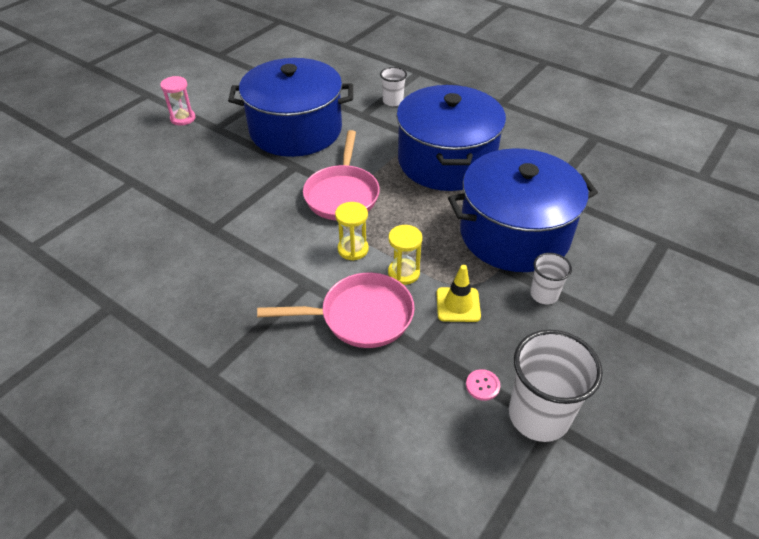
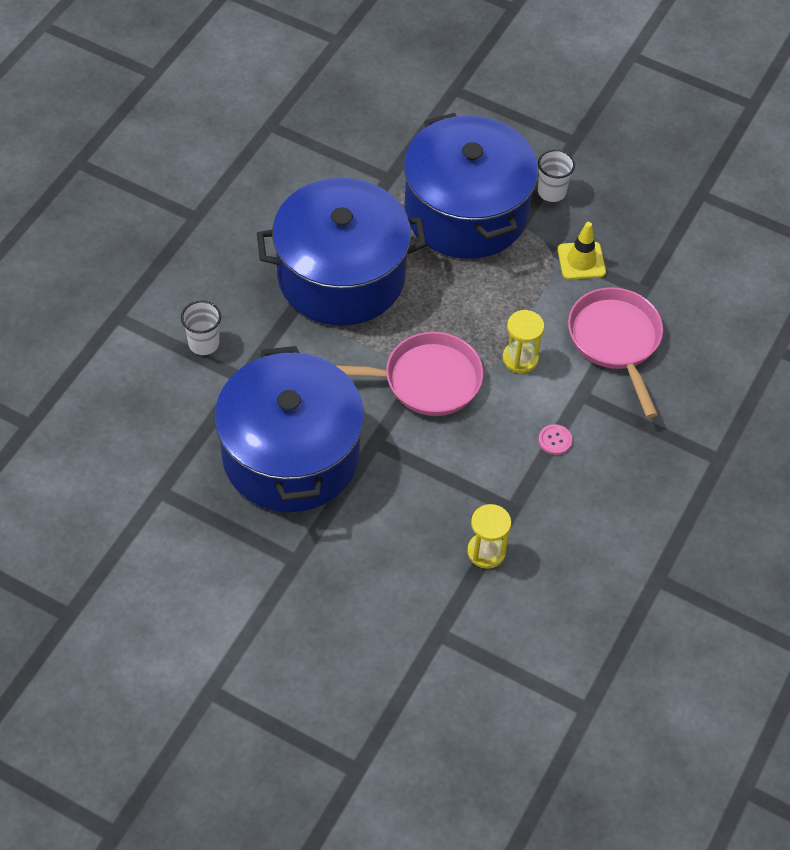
camera: 100 degrees left, 10 degrees up
pink hourglass [160,76,196,126] -> none
yellow hourglass [388,225,422,285] -> yellow hourglass moved to [467,504,511,569]
pink button [466,369,500,401] -> pink button moved to [538,424,572,455]
white cup [509,330,603,442] -> none

